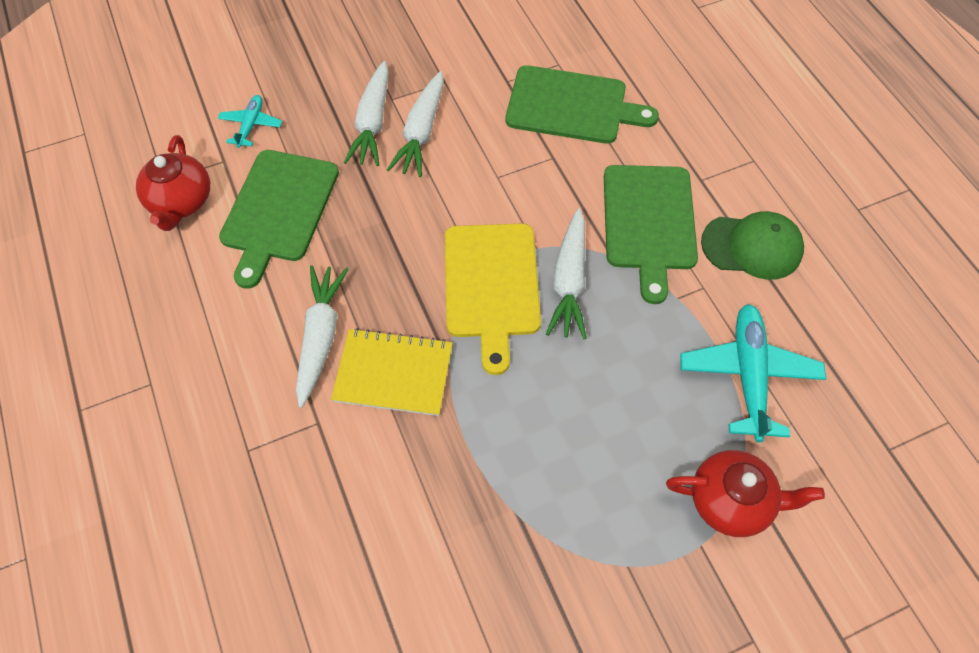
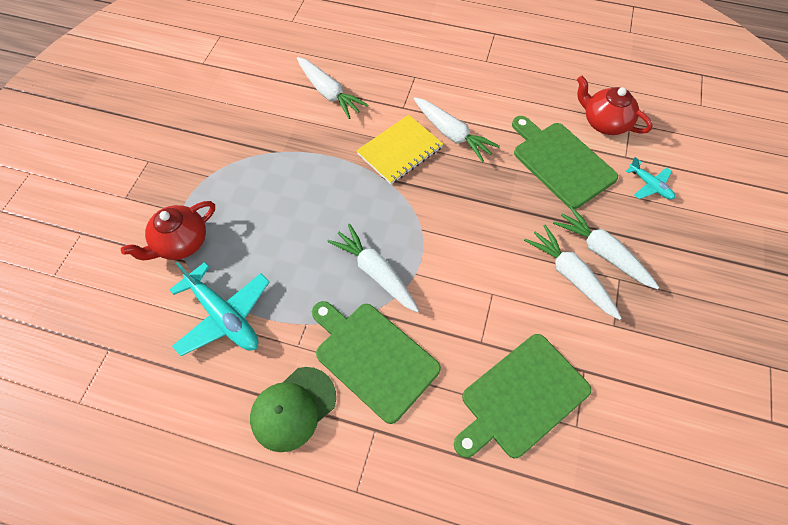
camera: 130 degrees right, 0 degrees up
yellow cutting board [445,223,541,375] -> none
none -> white carrot [297,57,368,119]

